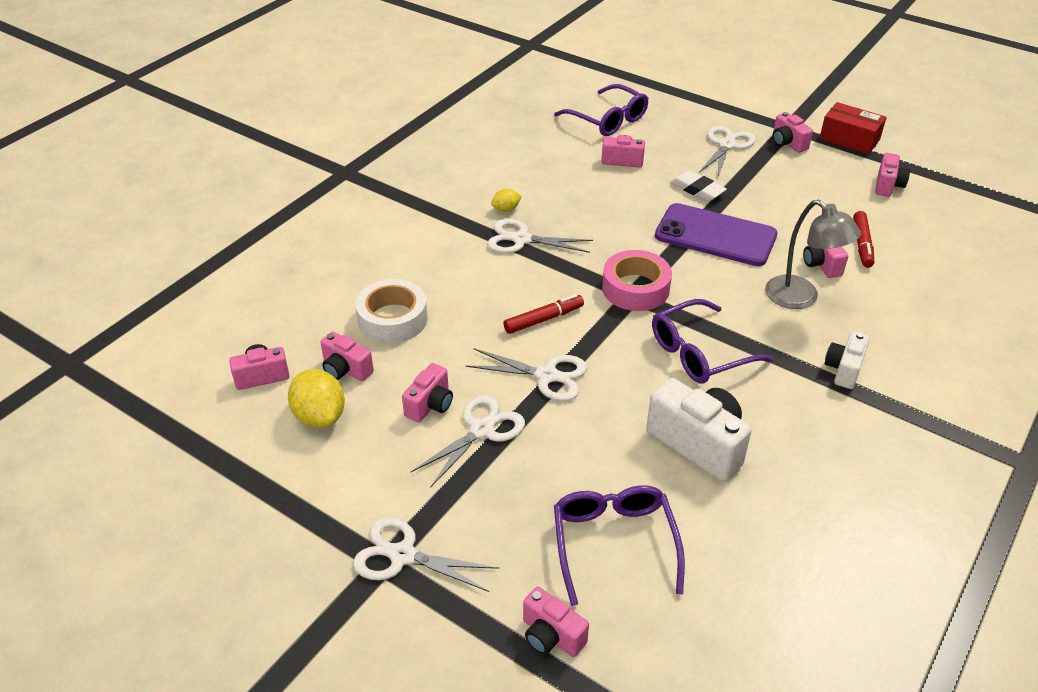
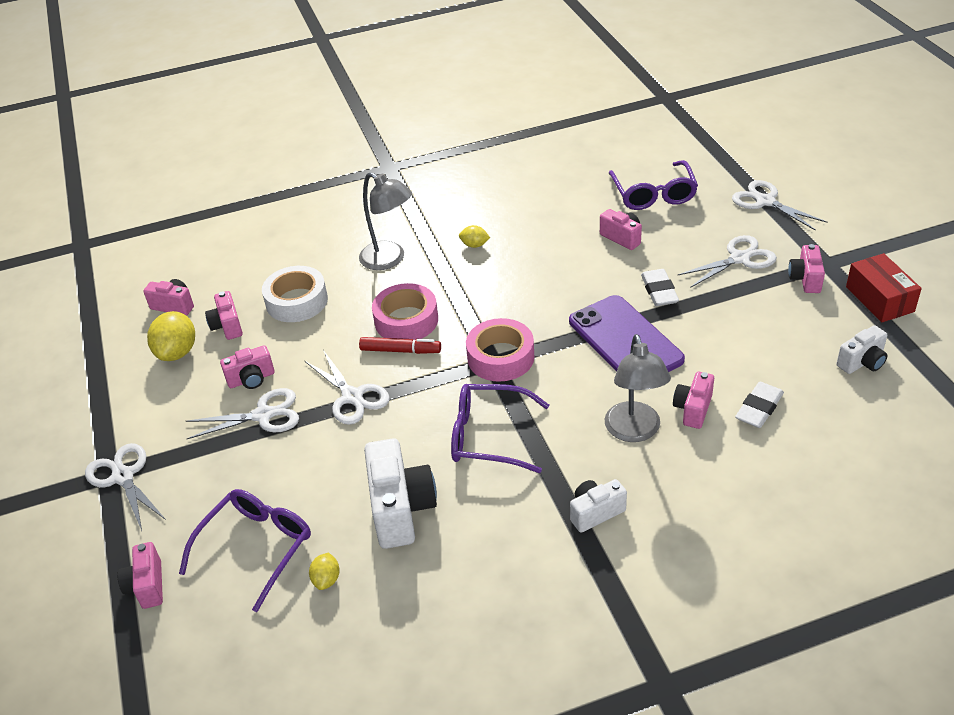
camera: 40 degrees right, 0 degrees up
white scissors [487,219,593,253] -> white scissors moved to [732,180,827,231]
red marker [853,211,874,268] -> white eraser [735,382,784,428]
pink camera [875,153,910,197] -> white camera [836,325,888,374]
none -> yellow lemon [309,553,340,590]
none -> grey lamp [359,172,412,270]
none -> pink tape [372,283,438,340]

